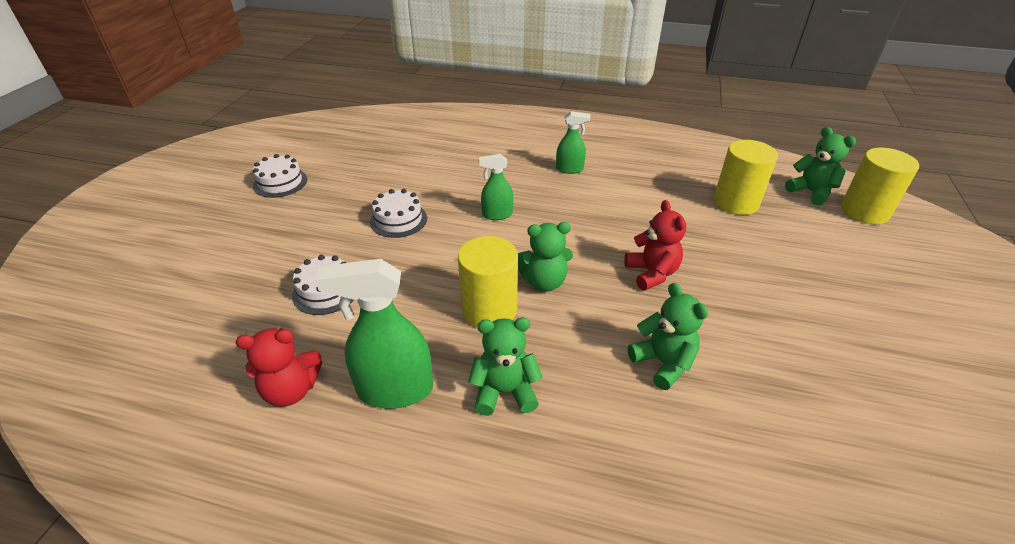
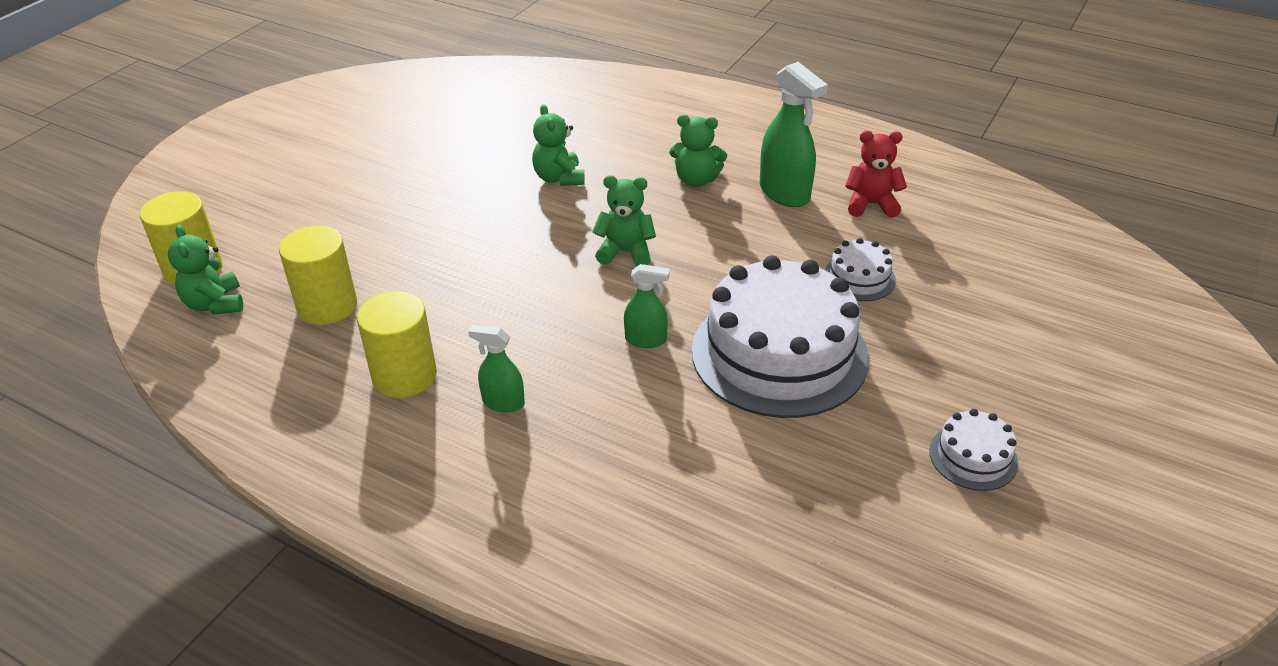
camera: 165 degrees left, 0 degrees up
green spray bottle [315,259,433,408] -> green spray bottle turned 45 degrees clockwise [760,62,828,207]
white cake [370,189,427,238] -> white cake [692,255,869,418], size x2.26
yellow cylinder [458,236,518,328] -> yellow cylinder moved to [357,291,437,398]
red teddy bear [624,200,686,290] -> none

